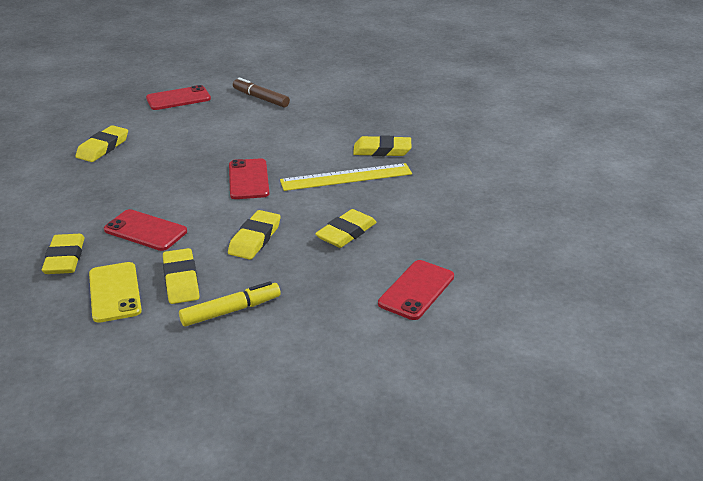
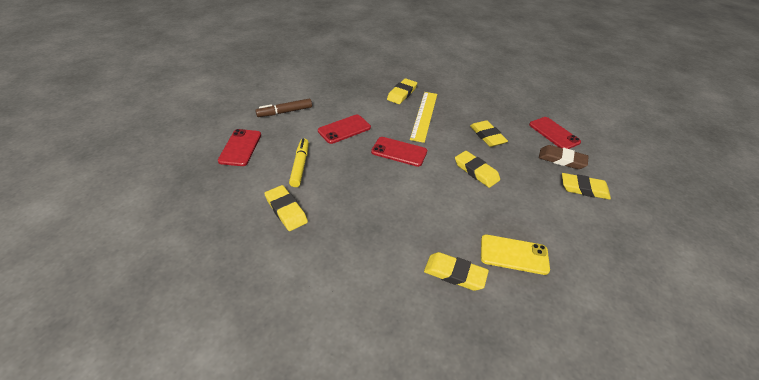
camera: 65 degrees left, 10 degrees up
red phone [104,209,187,251] -> red phone moved to [318,115,371,144]
yellow eraser [163,248,200,304] -> yellow eraser moved to [562,173,611,200]
yellow marker [179,281,281,326] -> yellow marker moved to [289,139,309,187]
none -> brown eraser [539,145,588,169]

